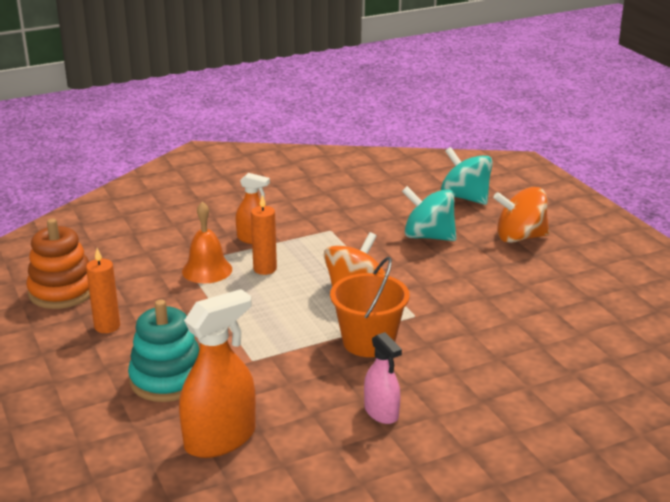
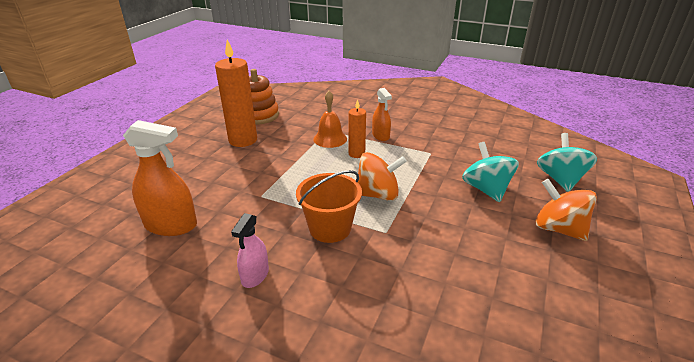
camera: 50 degrees right, 5 degrees up
orange candle [86,248,120,333] -> orange candle [215,40,257,147], size x1.79
turquoise stacking toy [128,300,199,402] -> none

